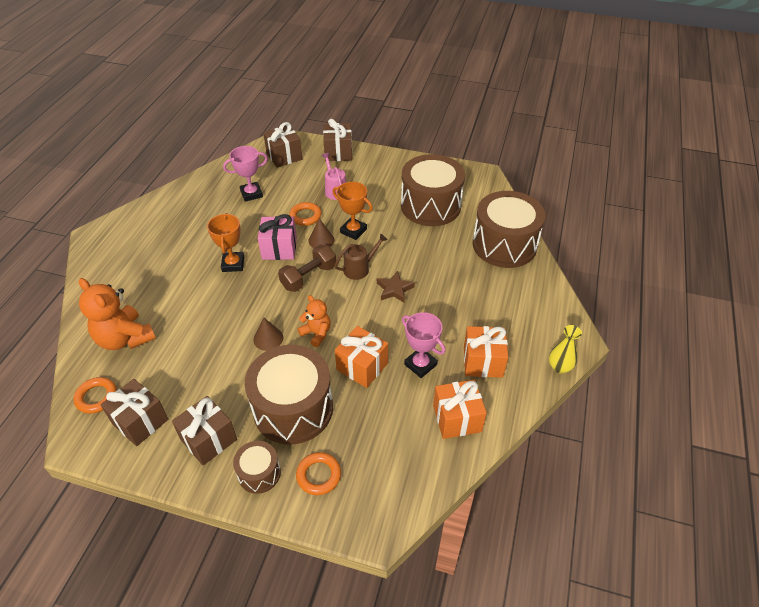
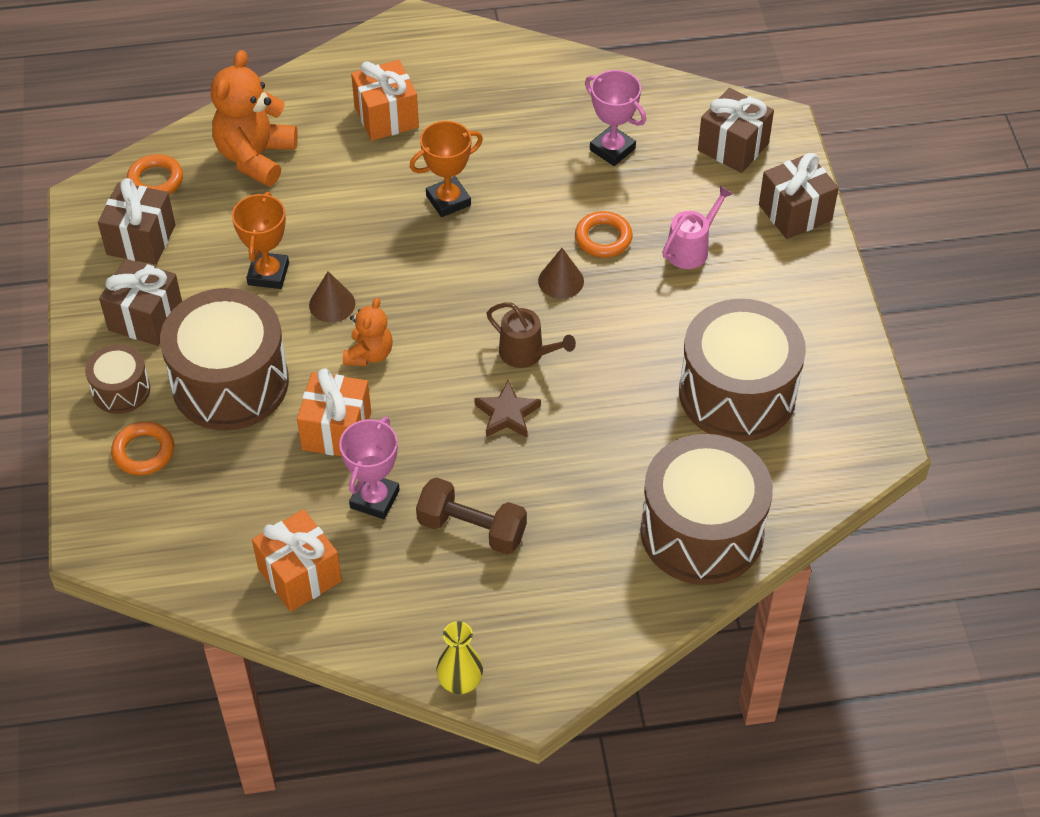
camera: 65 degrees right, 5 degrees up
pink gift [258,214,297,260] -> none
brown dumbbell [278,245,336,292] -> brown dumbbell moved to [416,477,527,555]
orange trophy [333,182,373,240] -> orange trophy moved to [232,192,289,289]
orange gift [464,326,508,378] -> orange gift moved to [351,60,419,141]

